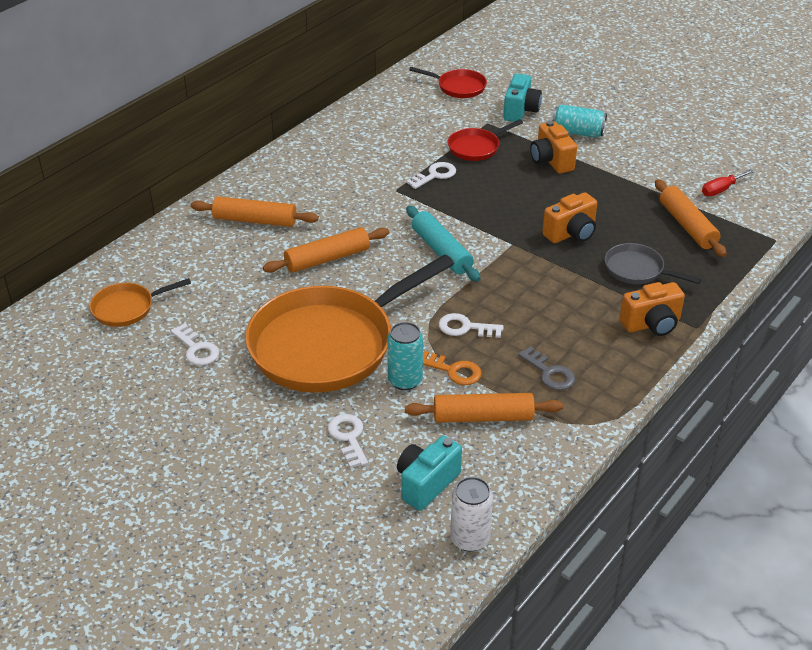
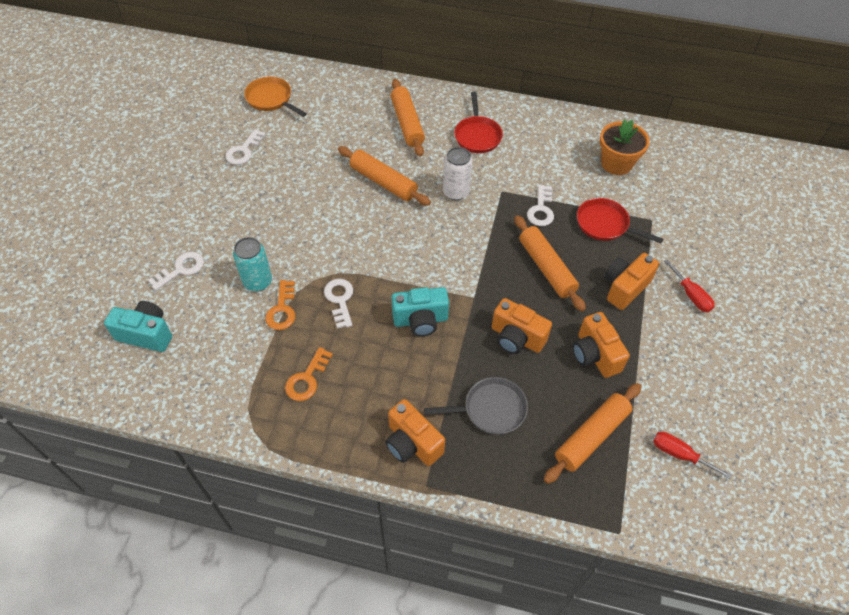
camera: 65 degrees right, 15 degrees up
orange pan [245,254,454,393] -> none
orange rolling pin [405,393,563,423] -> orange rolling pin moved to [514,215,586,312]
white key [406,162,456,189] -> white key turned 75 degrees clockwise [527,185,554,226]
turquoise rolling pin [406,206,481,282] -> none
red pan [409,67,487,98] -> red pan moved to [454,92,503,153]
white can [450,477,493,552] -> white can moved to [443,147,473,200]
turquoise camera [504,73,542,122] -> turquoise camera moved to [391,287,449,337]
grey key [518,346,575,390] -> orange key [285,347,333,401]
turquoise can [552,104,607,138] -> red screwdriver [664,259,715,312]
grey pan [605,243,702,284] -> grey pan turned 75 degrees clockwise [424,377,528,435]
none -> orange camera [573,312,630,378]
none -> orange flower pot [600,119,650,175]

